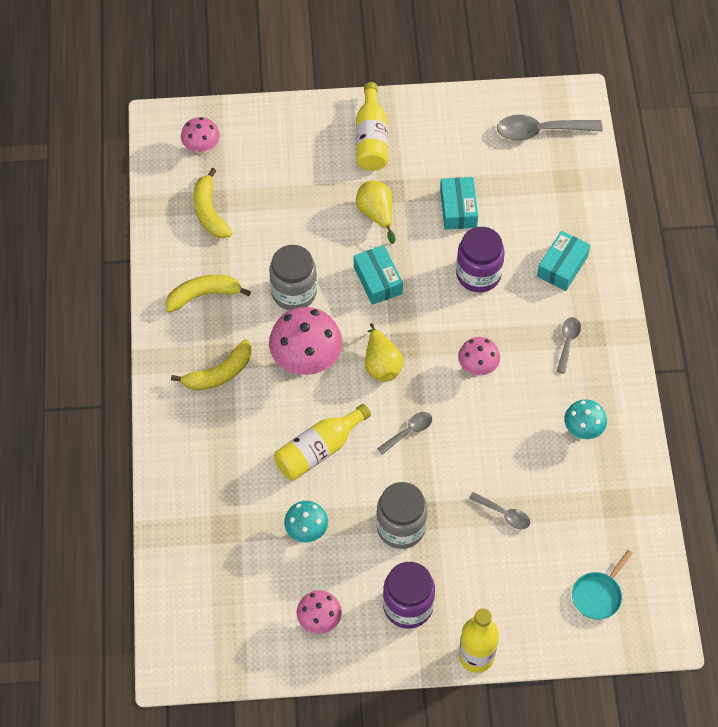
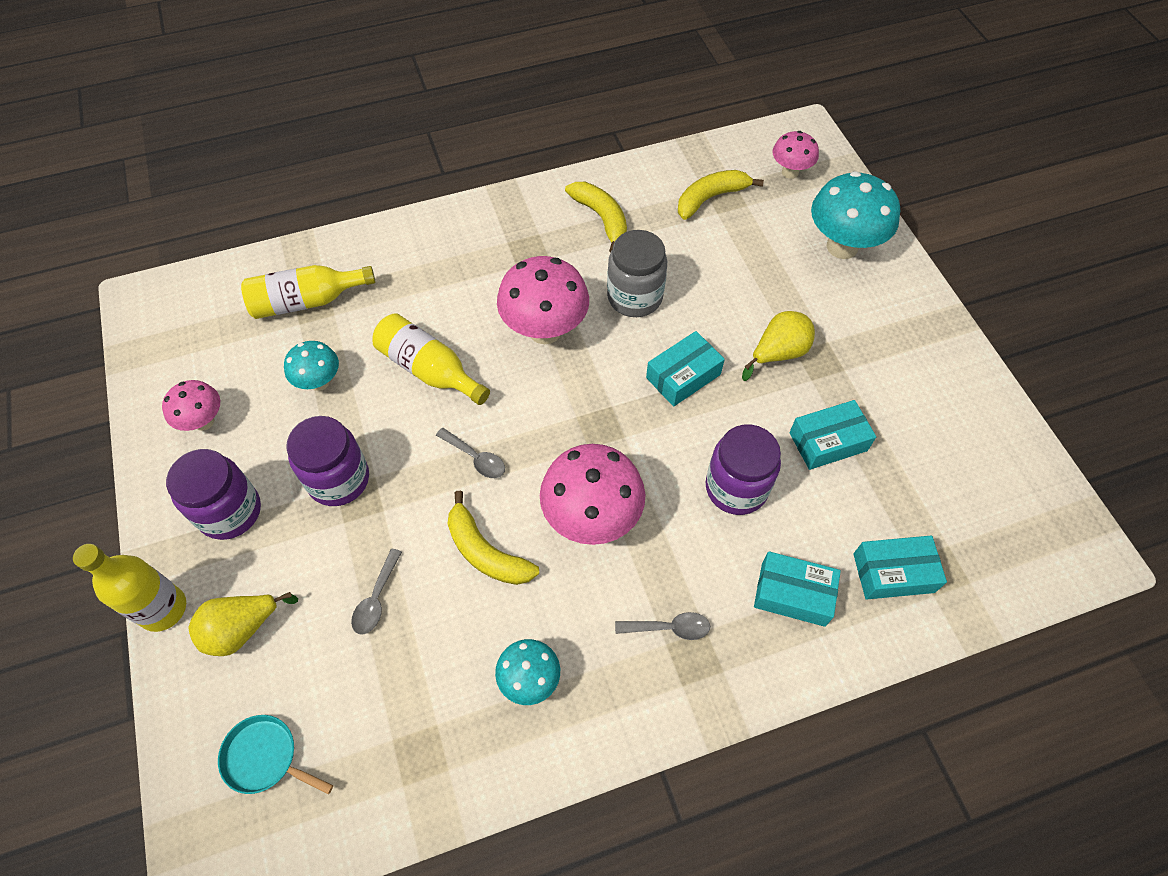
camera: 75 degrees right, 0 degrees up
yellow banana [171,339,252,390] -> yellow banana moved to [448,491,539,585]
yellow bottle [356,82,388,171] -> yellow bottle moved to [241,265,375,319]
yellow pear [365,323,403,382] -> yellow pear moved to [189,592,298,656]
grey jar [376,482,427,549] -> purple jar [286,416,369,506]
pink mushroom [458,337,500,376] -> pink mushroom [540,444,645,545], size x1.75
grey spoon [497,115,603,141] -> none
none -> turquoise mushroom [811,171,900,259]
none -> turquoise box [853,536,947,600]

